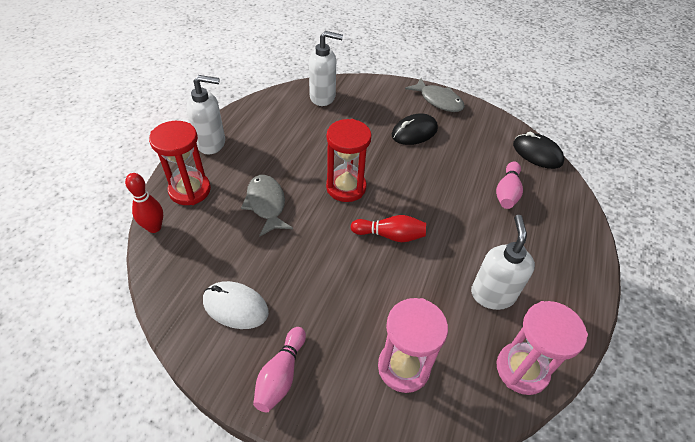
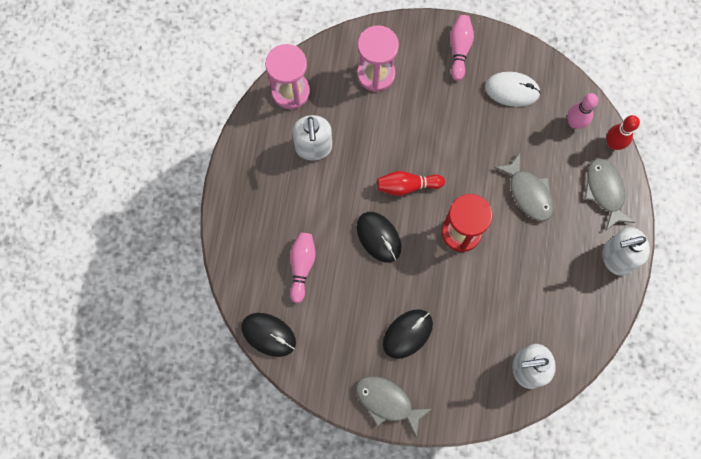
camera: 170 degrees right, 25 degrees up
red hourglass [149,121,211,205] -> grey fish [584,159,636,230]
none -> black mouse [357,212,401,263]
none -> pink bowling pin [567,93,598,129]

